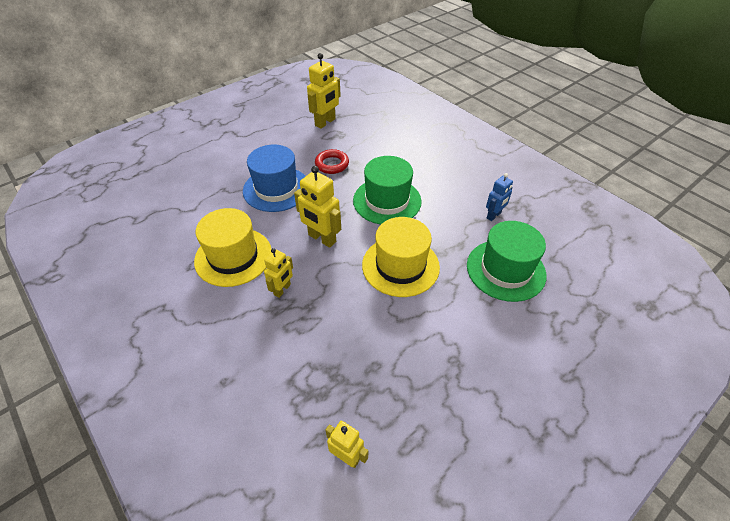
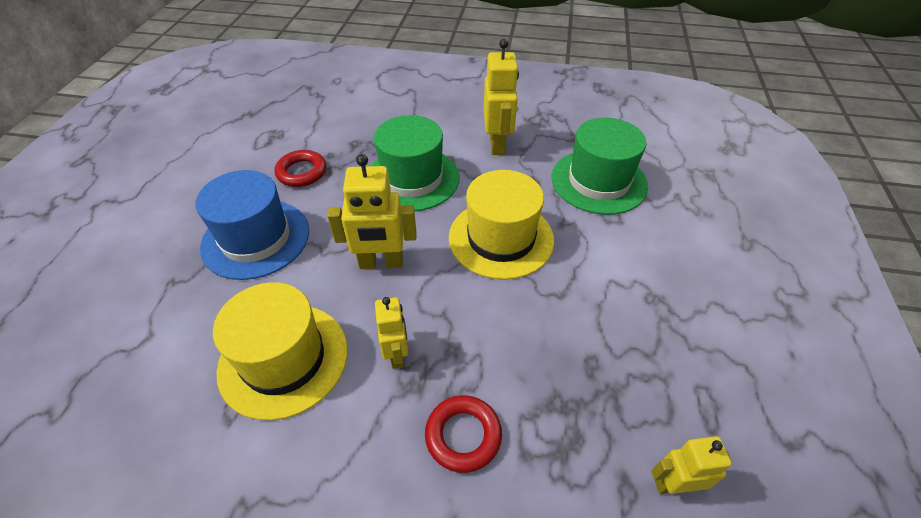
camera: 40 degrees left, 0 degrees up
yellow robot [307,53,341,129] -> yellow robot moved to [484,39,519,155]
blue robot [486,173,513,221] -> none
none -> red ring [425,395,502,473]

